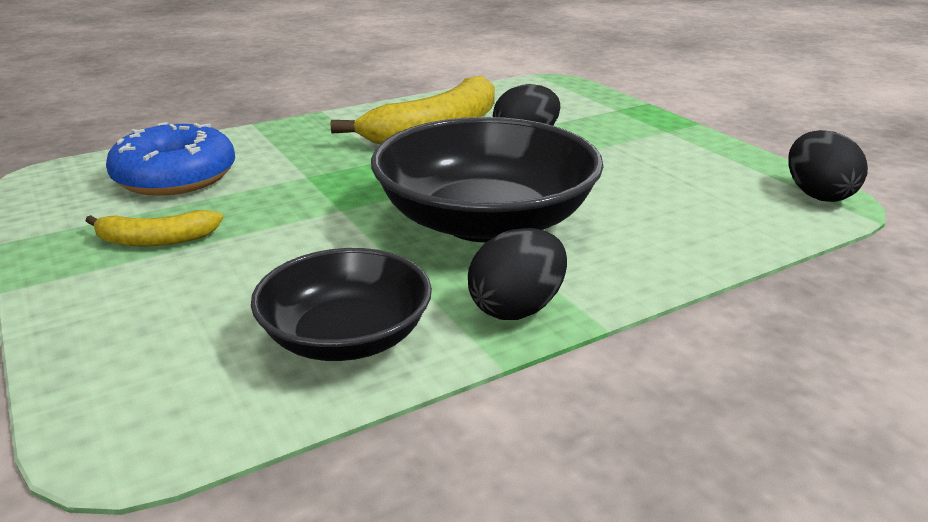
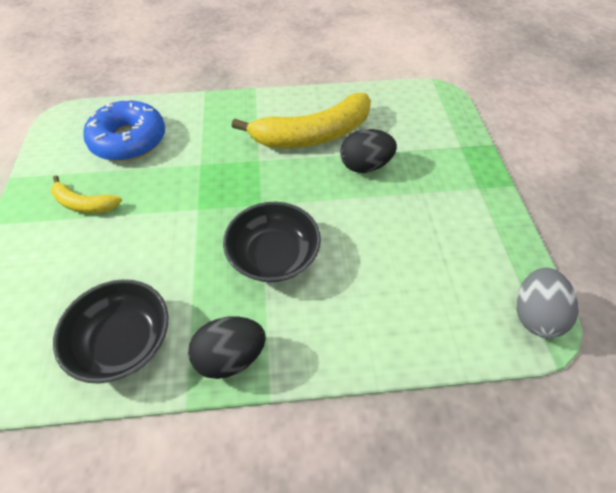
camera: 25 degrees right, 25 degrees up
black bowl [371,117,604,242] -> black bowl [223,202,321,282], size x0.61
black egg [788,130,868,202] -> grey egg [516,268,579,338]

